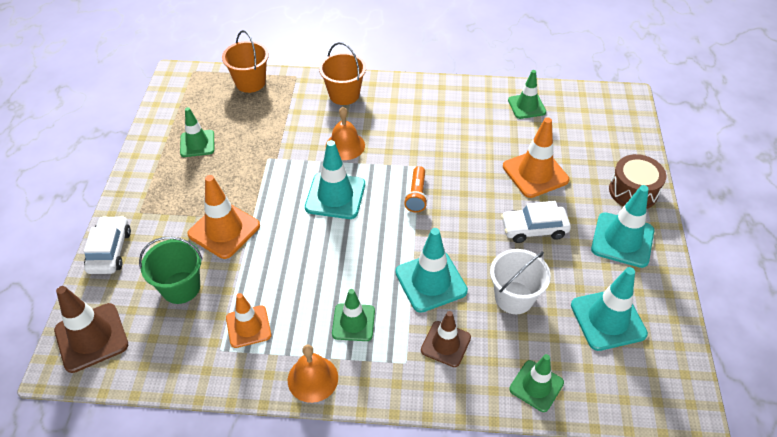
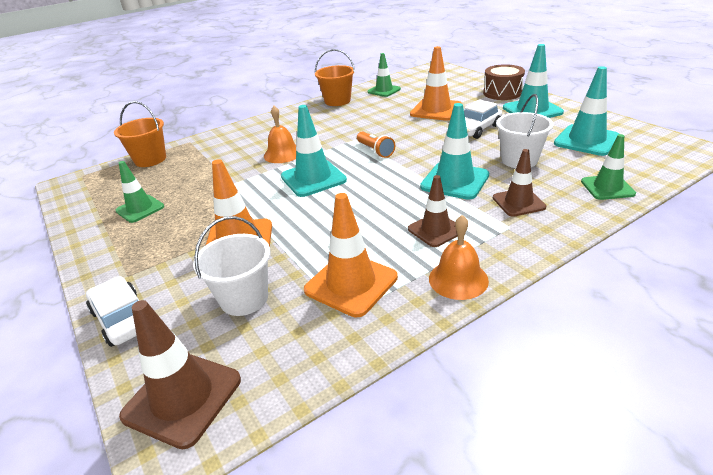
camera: 35 degrees left, 15 degrees down
green bucket [139,237,203,304] -> white bucket [193,216,270,316]
orange traffic cone [226,293,271,348] -> orange traffic cone [304,193,398,317], size x1.50
orange bucket [319,42,366,105] -> orange bucket moved to [315,49,355,106]
green traffic cone [332,289,375,341] -> brown traffic cone [408,175,458,247]

